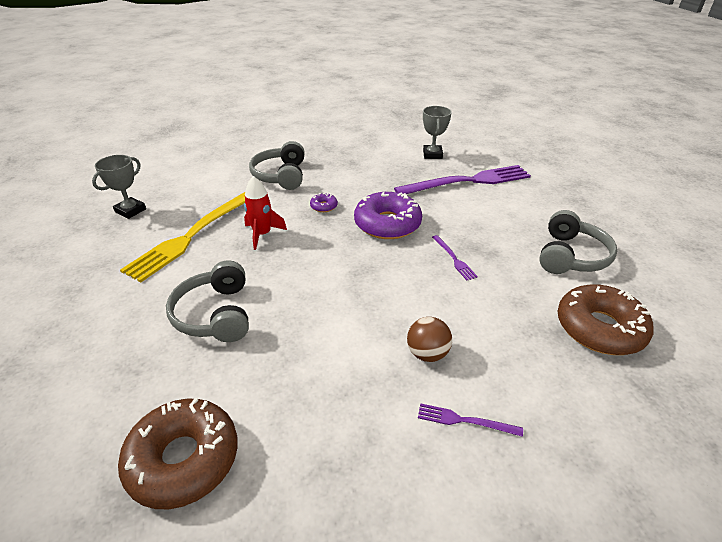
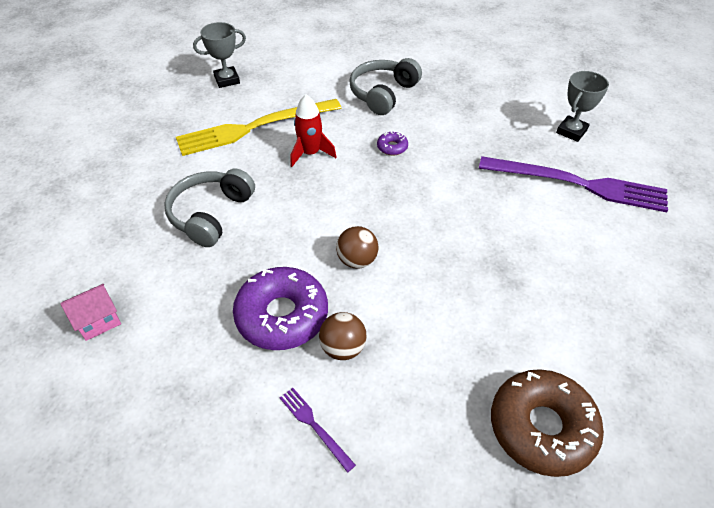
camera: 35 degrees right, 10 degrees up
brown donut [118,398,238,509] -> pink house [60,284,121,341]
purple donut [354,192,422,239] -> purple donut moved to [233,267,328,350]
purple fork [432,235,478,280] -> none
grey headphones [539,210,617,274] -> none
none -> brown ball [336,226,378,269]

